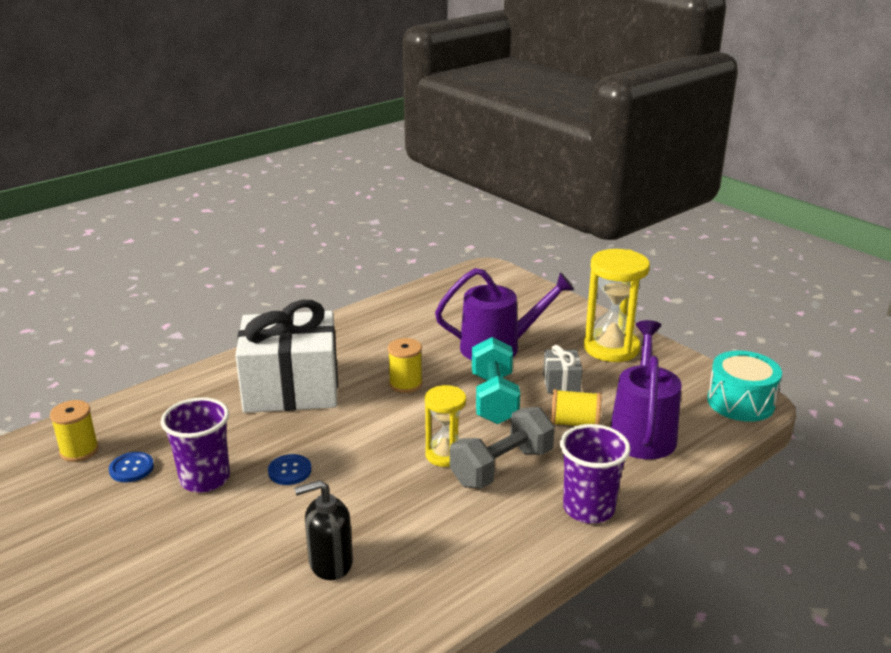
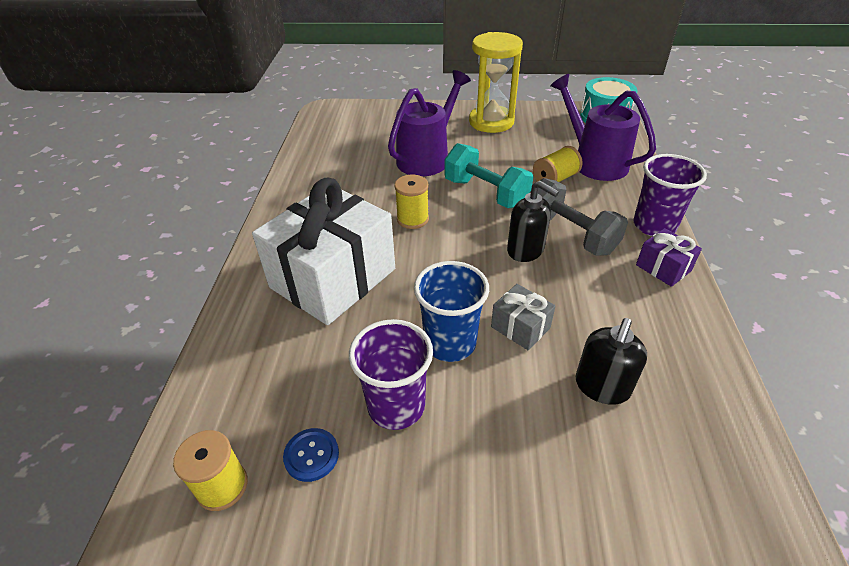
camera: 45 degrees left, 15 degrees up
blue button [268,454,312,485] -> blue cup [414,261,489,362]
yellow hourglass [425,385,466,467] -> black soap dispenser [507,181,559,262]
grey dumbbell [450,407,555,488] -> grey dumbbell turned 45 degrees counterclockwise [530,178,628,256]
grey gift [543,345,582,394] -> grey gift moved to [491,284,555,350]
none -> purple gift [636,228,702,287]

